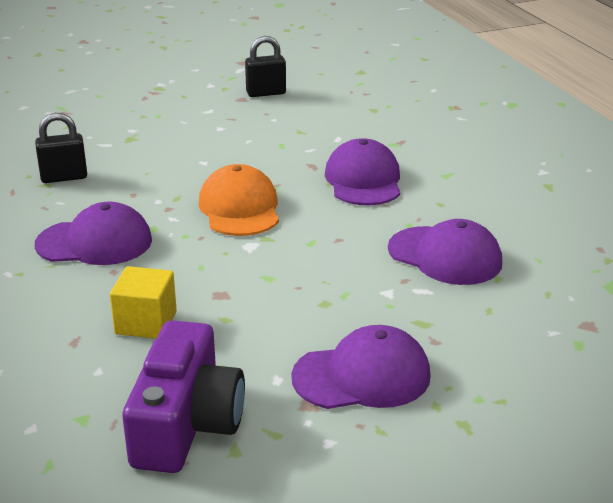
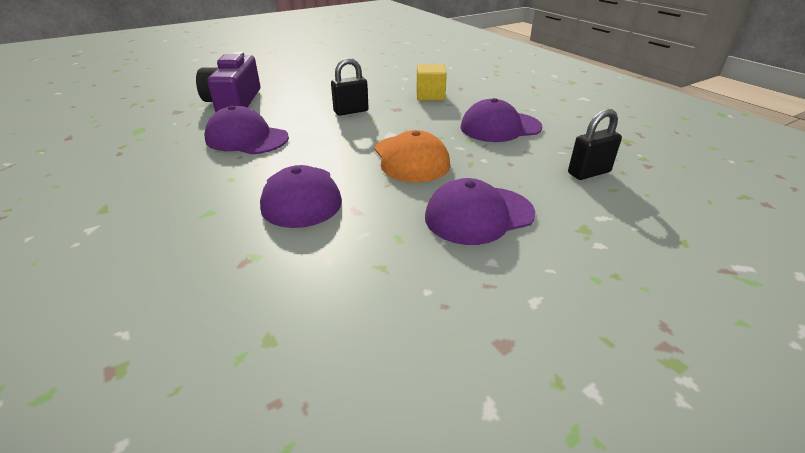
camera: 170 degrees right, 5 degrees up
purple camera [122,320,245,473] -> purple camera moved to [196,52,260,112]
black padlock [245,36,286,97] -> black padlock moved to [331,58,369,116]
purple cap [291,325,431,409] -> purple cap moved to [425,178,535,245]

